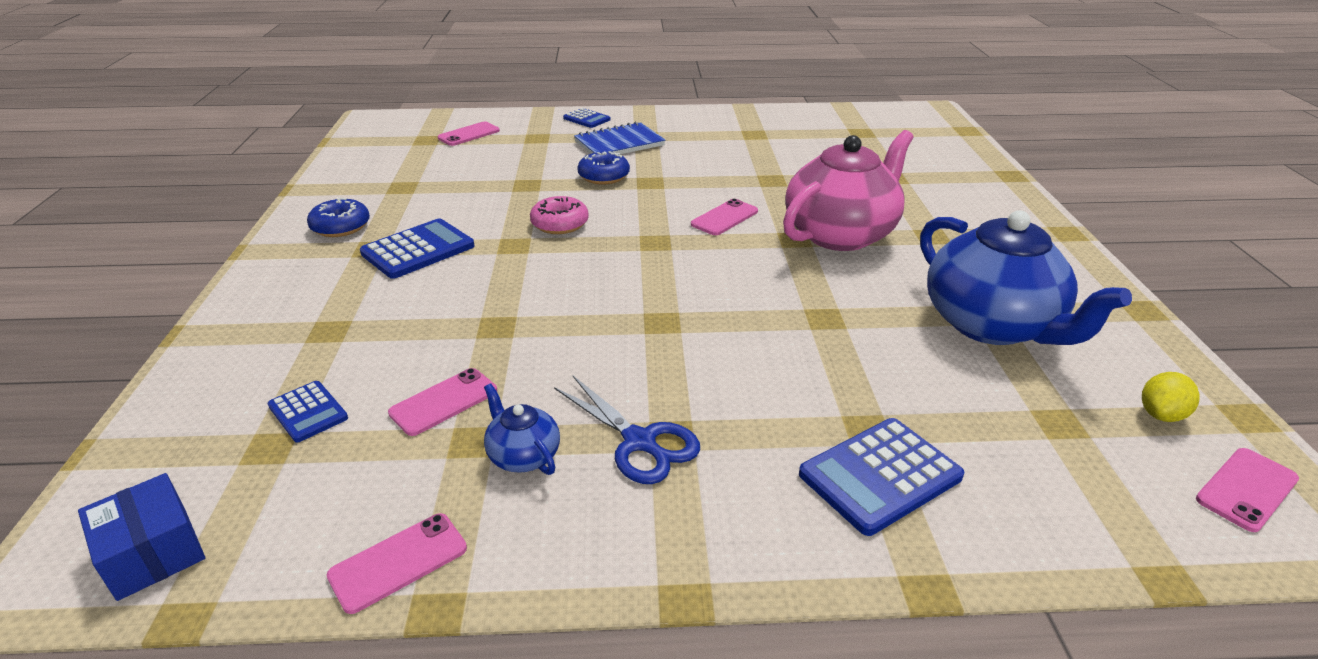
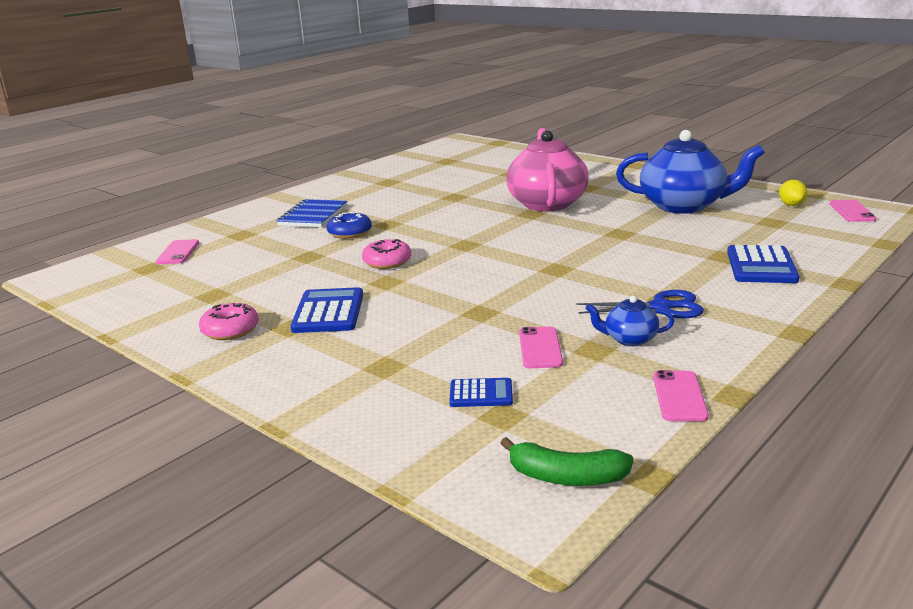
camera: 45 degrees left, 10 degrees down
blue box [78,473,205,601] -> green banana [500,437,634,486]
blue donut [307,198,370,237] -> pink donut [199,303,259,340]
blue calculator [563,108,611,128] -> none
pink phone [691,199,758,235] -> none

